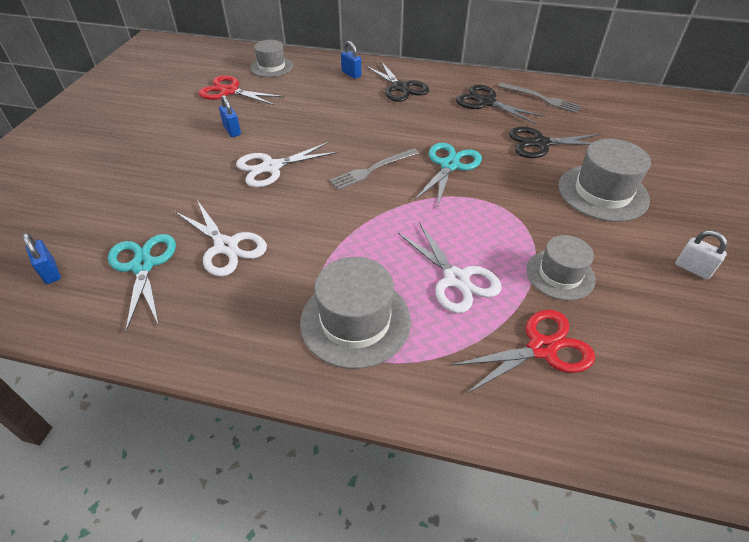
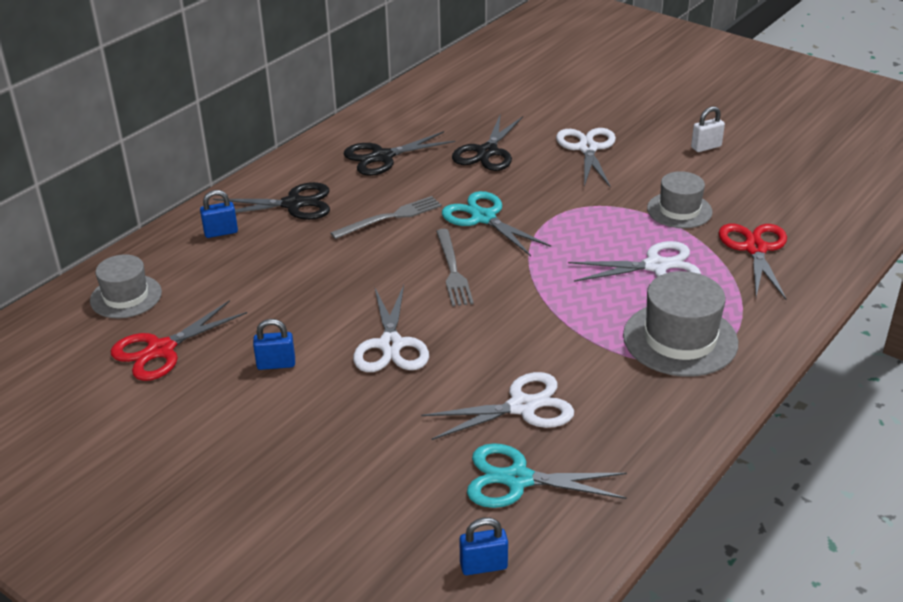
camera: 65 degrees left, 10 degrees down
grey fork [498,83,582,113] -> grey fork moved to [330,196,442,239]
grey hat [558,139,651,222] -> white scissors [556,128,616,188]

